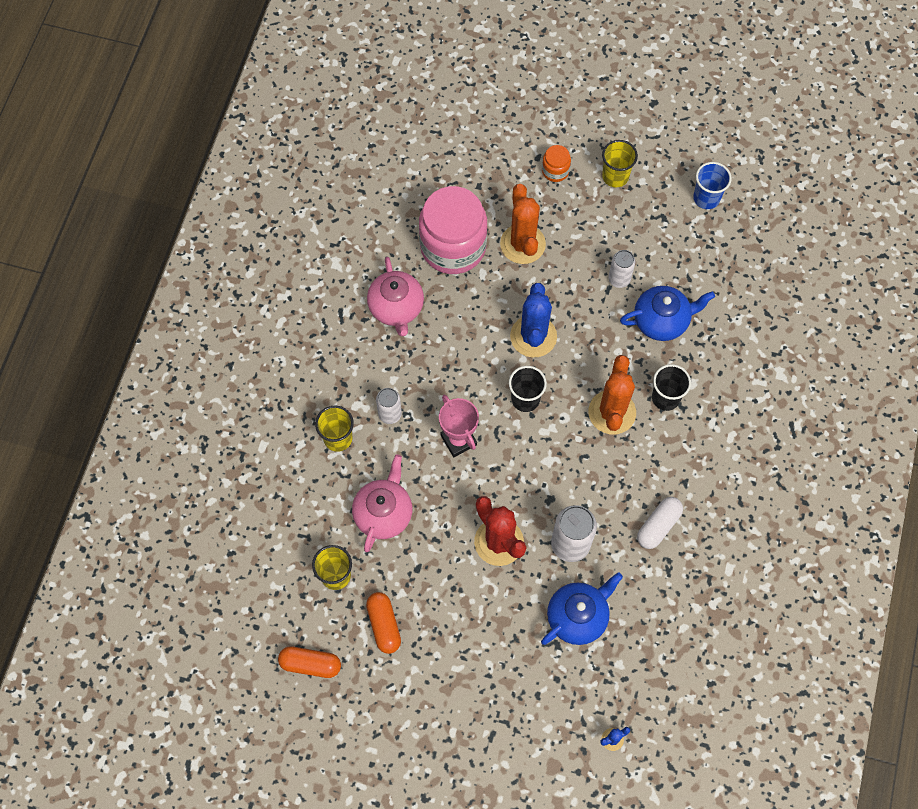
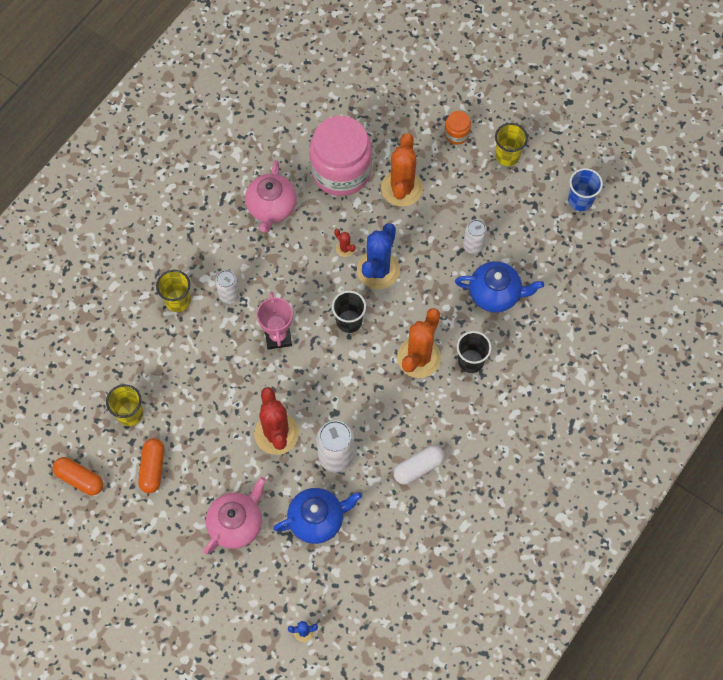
camera: 20 degrees right, 0 degrees up
pink teapot [352,454,412,552] -> pink teapot moved to [204,477,266,554]
none -> red cactus [334,229,355,257]

